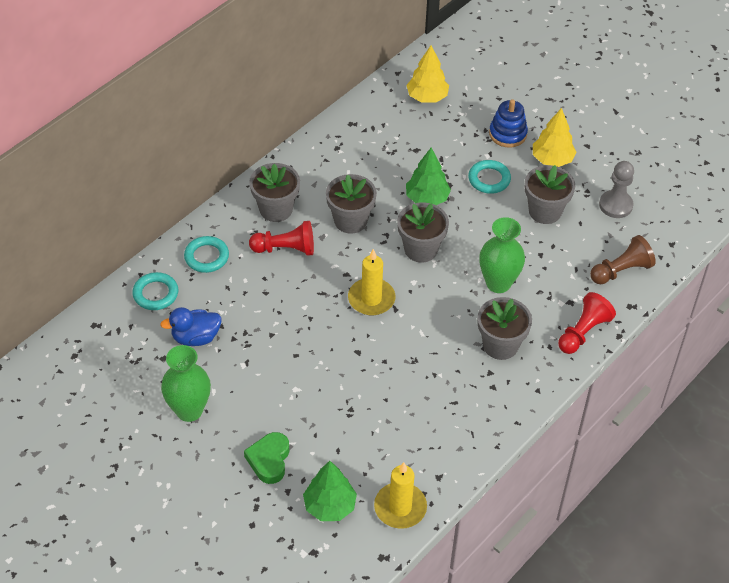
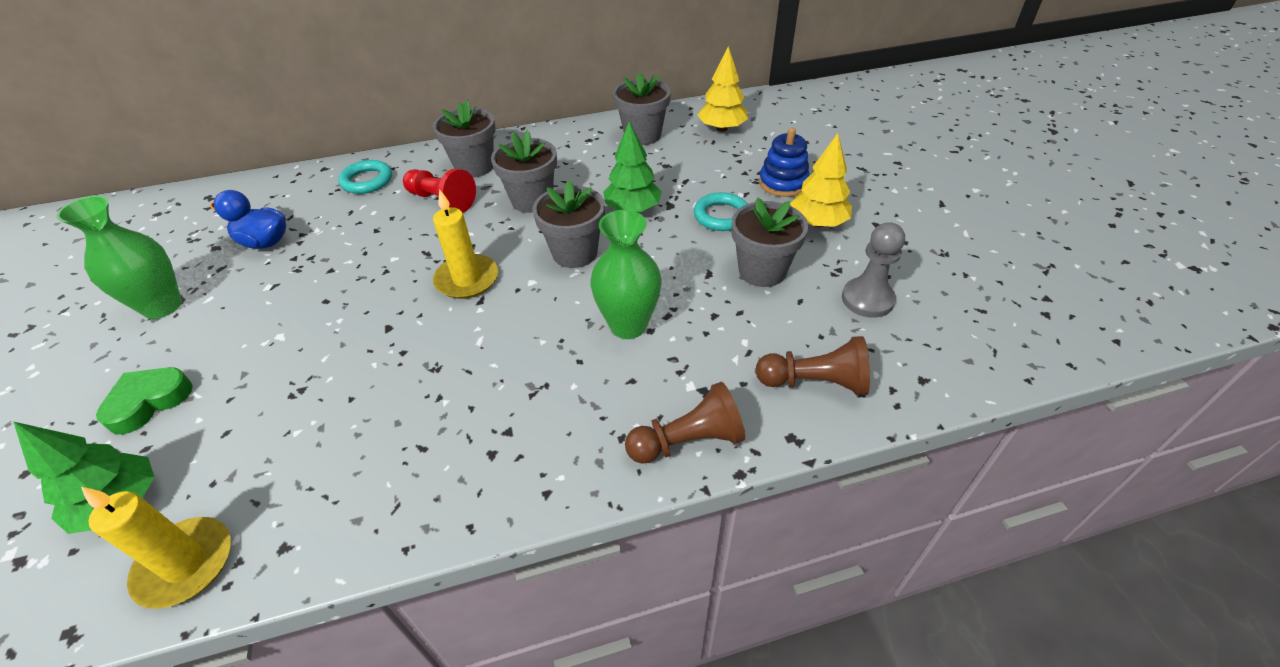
camera: 35 degrees right, 5 degrees down
turquoise ring [132,272,178,310] -> none
grey flower pot [478,297,532,360] -> grey flower pot moved to [613,72,671,145]
red pawn [558,292,616,354] -> brown pawn [625,382,745,464]

